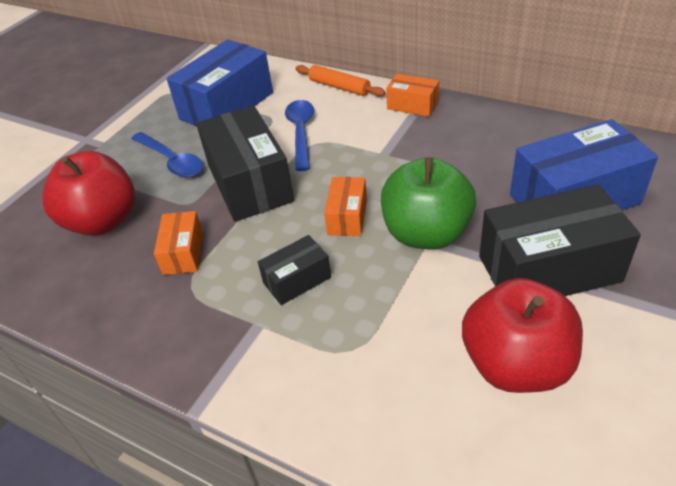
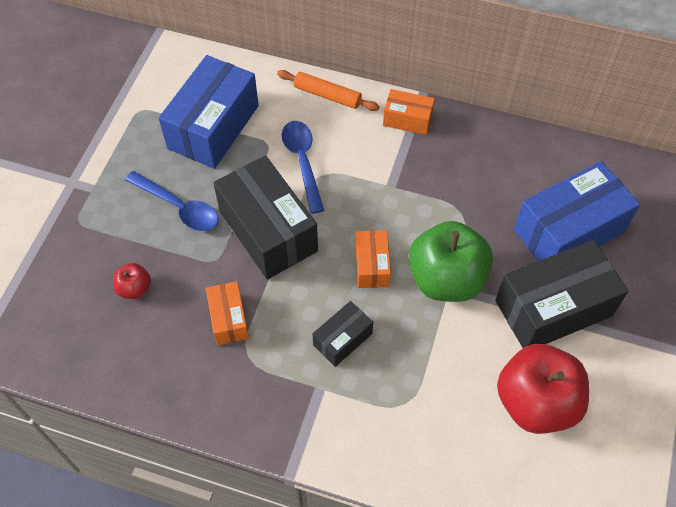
camera: 15 degrees left, 15 degrees up
red apple [42,151,135,236] -> red apple [113,263,151,299], size x0.45

